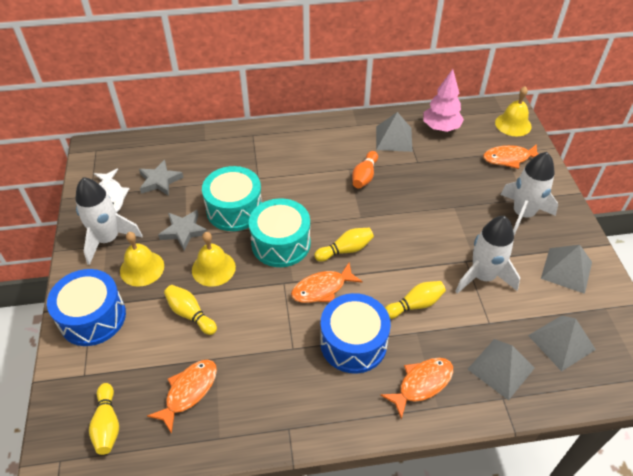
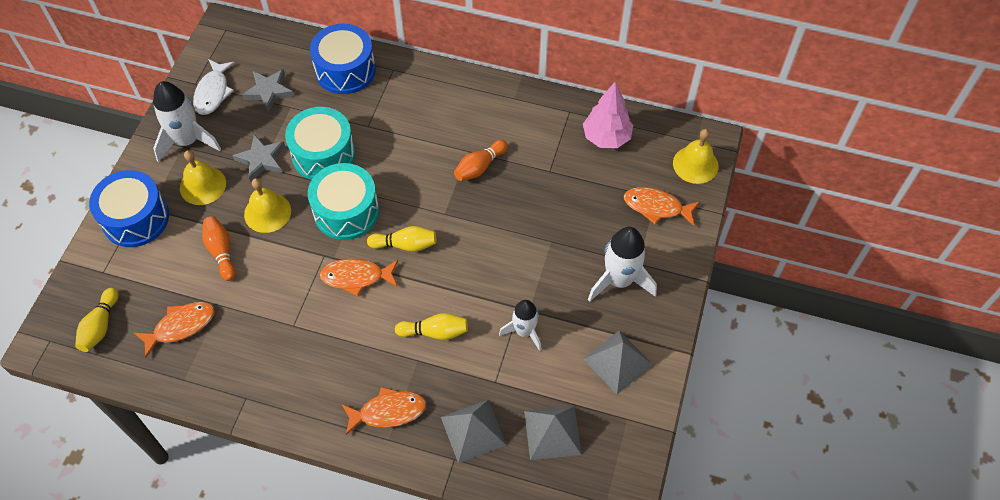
camera: 25 degrees right, 10 degrees up
yellow bowling pin [164,285,217,335] -> orange bowling pin [202,216,236,281]
blue drum [320,293,391,374] -> blue drum moved to [310,24,376,94]
grey pyramid [376,112,412,152] -> none
white rocket [455,216,520,294] -> white rocket [499,300,541,351], size x0.64

